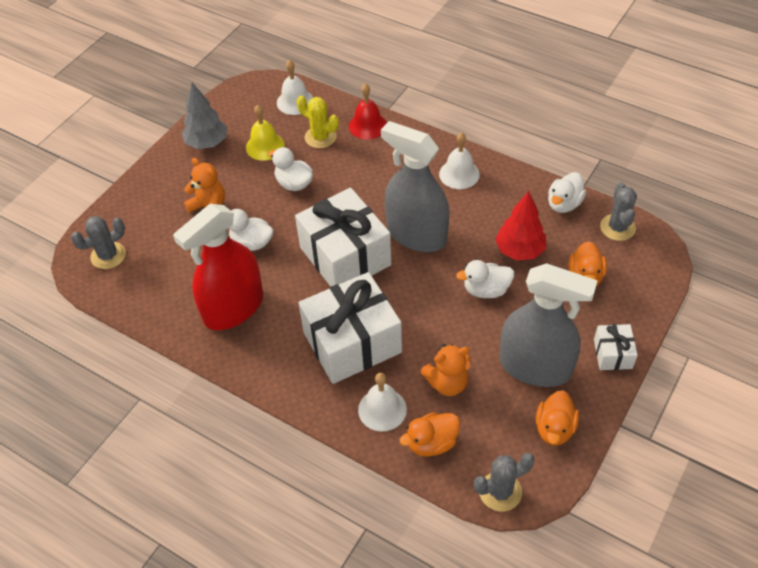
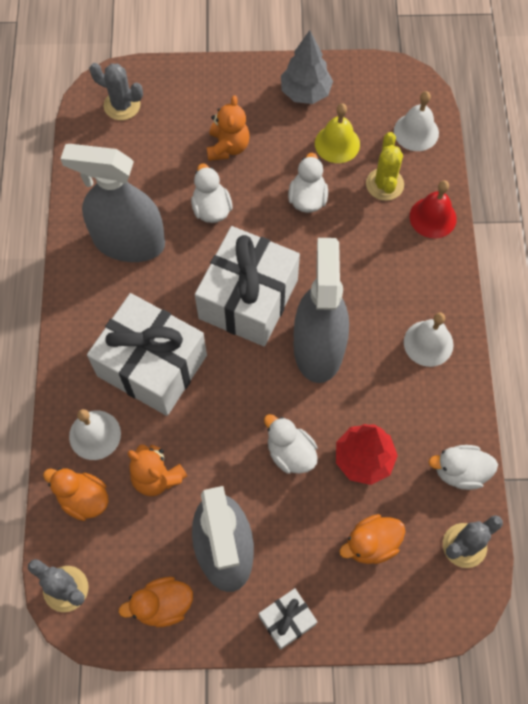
camera: 55 degrees right, 15 degrees up
red spray bottle [173,204,263,330] -> grey spray bottle [60,144,165,262]

